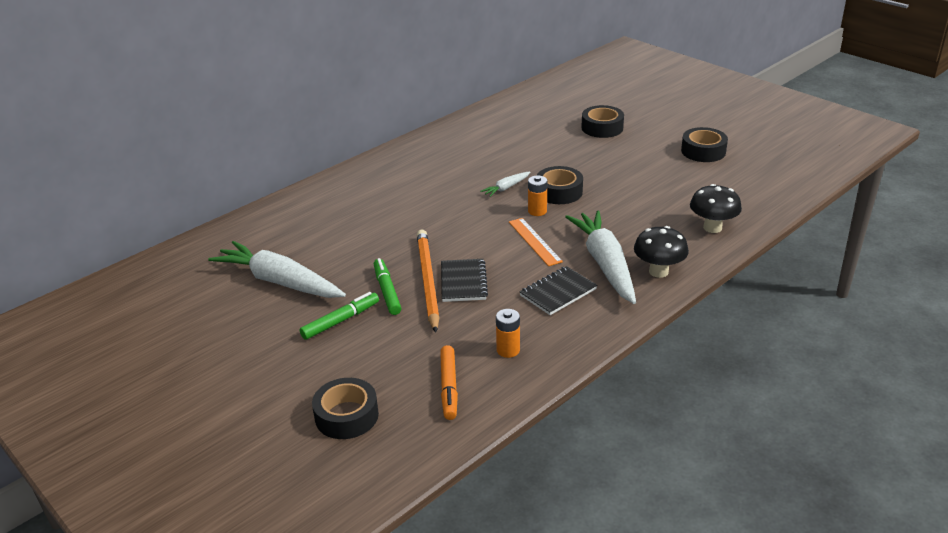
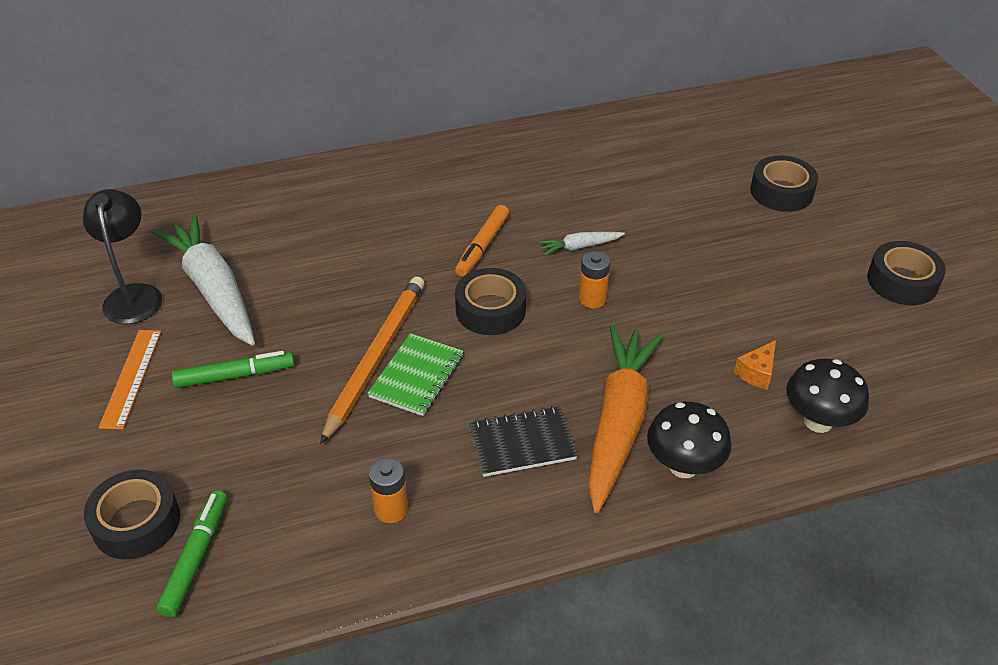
camera: 25 degrees right, 10 degrees up
green marker [374,258,401,315] -> green marker moved to [156,490,227,617]
orange marker [440,345,458,420] -> orange marker moved to [455,205,509,277]
black notebook [441,259,488,302] -> green notebook [368,333,463,416]
orange ruler [509,218,563,266] -> orange ruler moved to [99,330,161,429]
black tape [537,166,583,204] -> black tape moved to [455,268,526,335]
white carrot [565,210,636,304] -> orange carrot [588,325,663,513]
none -> black lamp [83,189,162,324]
none -> orange cheese [734,340,776,390]

